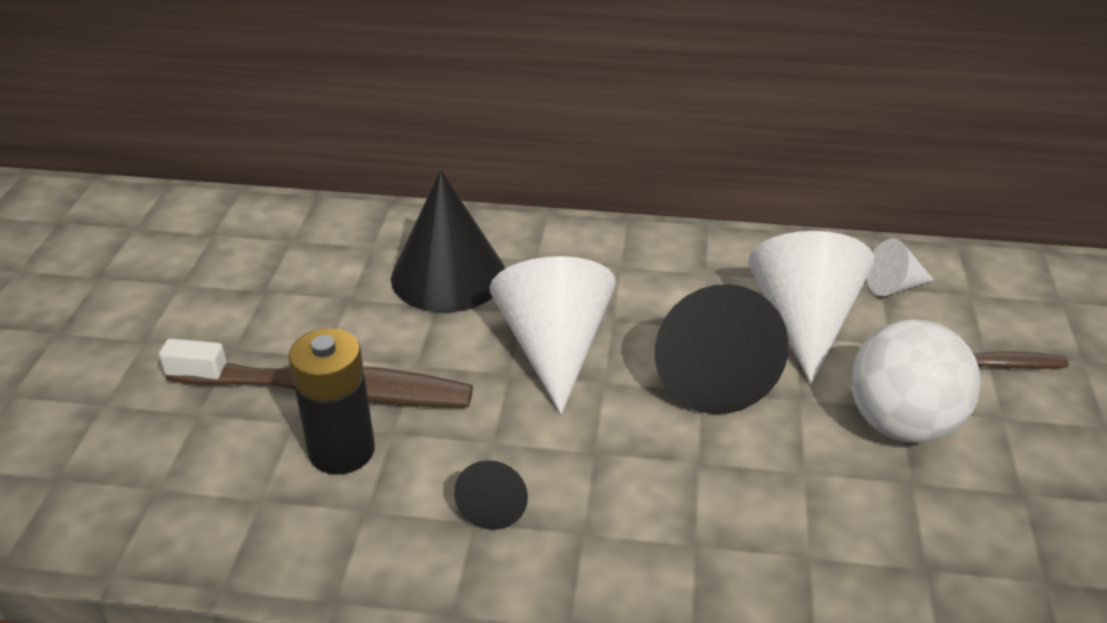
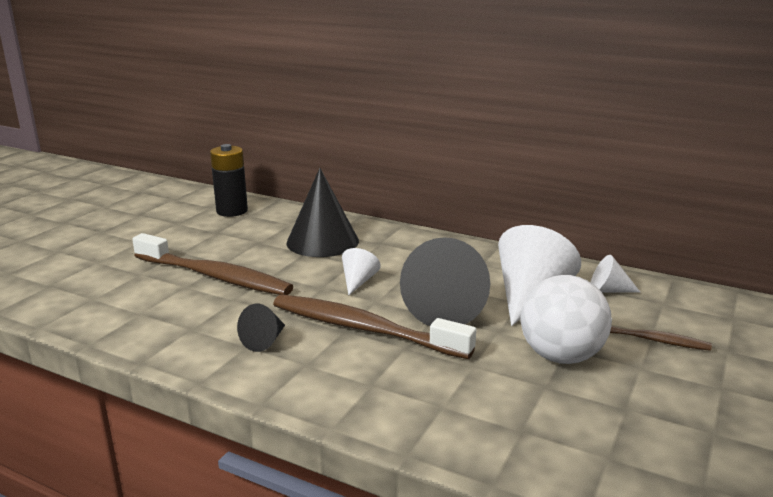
camera: 20 degrees right, 15 degrees down
black battery [288,328,375,475] -> black battery moved to [210,144,248,217]
white cone [490,256,616,414] -> white cone [342,248,381,295], size x0.50
none -> brown toothbrush [273,295,476,359]

